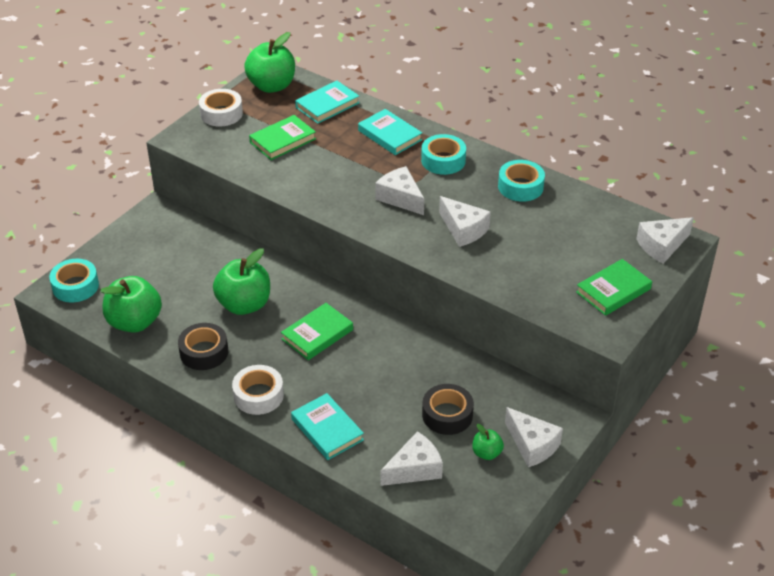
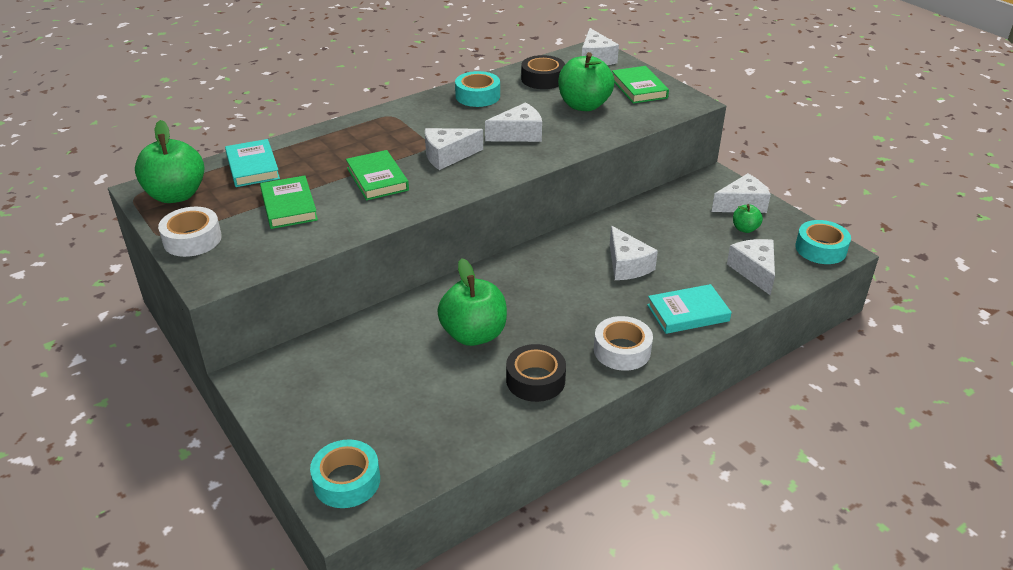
camera: 70 degrees left, 5 degrees down
green apple [100,276,162,333] -> green apple moved to [558,52,615,111]
green book [281,303,353,360] -> green book moved to [346,150,409,200]
turquoise book [358,109,422,155] -> none
turquoise tape [421,134,466,175] -> turquoise tape moved to [795,220,851,264]
black tape [422,384,474,435] -> black tape moved to [521,55,565,89]
none -> white cheese [610,226,658,280]

